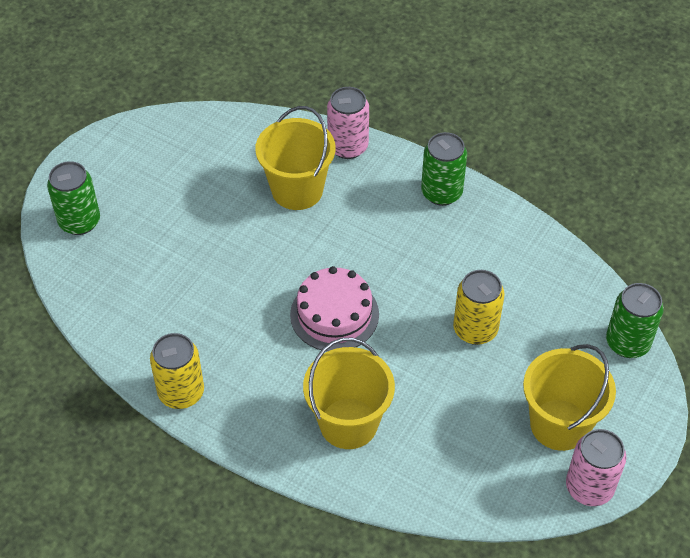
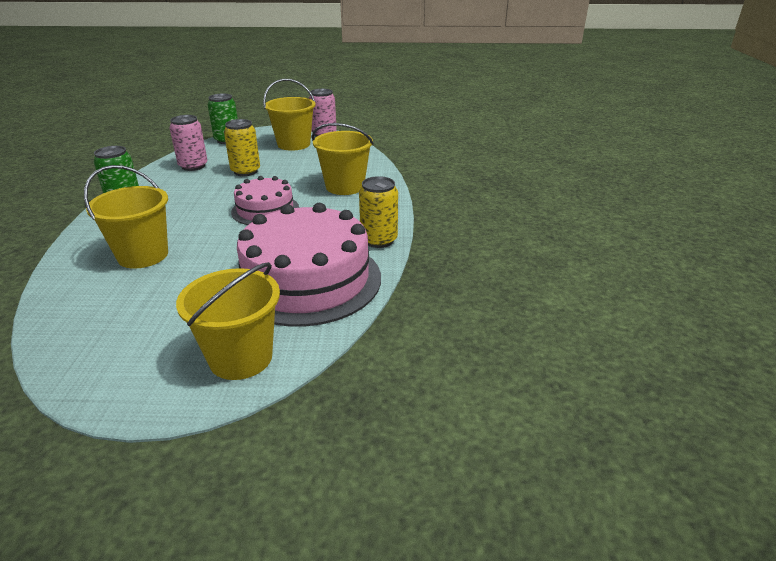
camera: 120 degrees left, 20 degrees down
green can [47,161,100,235] -> yellow bucket [176,262,280,380]
pink can [327,87,369,159] -> pink can moved to [169,115,208,171]
none -> pink cake [237,203,381,327]

